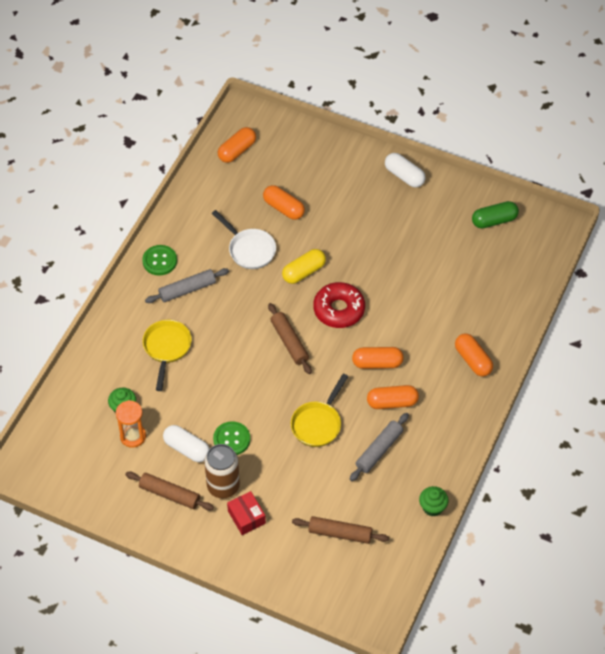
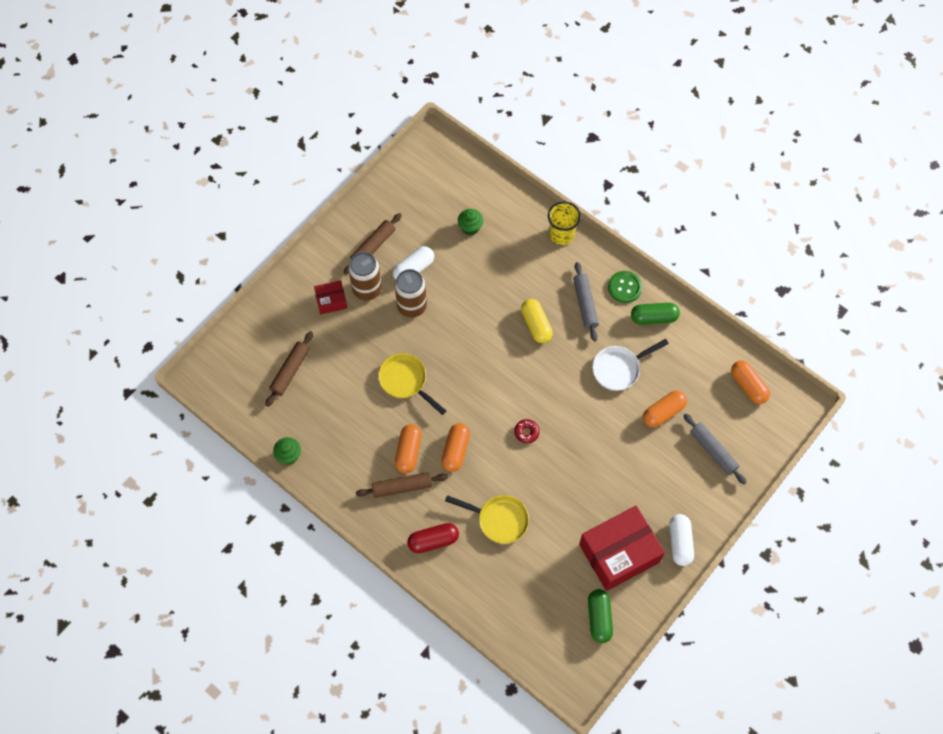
camera: 105 degrees right, 10 degrees up
orange hourglass [116,400,146,448] -> none
yellow pan [143,320,192,391] -> yellow pan moved to [445,495,529,544]
green button [213,421,250,455] -> brown can [395,269,427,318]
brown rolling pin [268,303,312,374] -> brown rolling pin moved to [356,472,448,498]
yellow capsule [282,249,326,284] -> yellow capsule moved to [521,299,553,343]
red donut [313,282,365,328] -> red donut [514,419,540,443], size x0.48
grey rolling pin [350,413,409,481] -> grey rolling pin moved to [683,414,747,485]
white capsule [385,153,426,188] -> white capsule turned 60 degrees counterclockwise [669,514,694,566]
orange capsule [455,334,493,377] -> red capsule [407,523,459,553]
none -> yellow cup [548,201,581,245]
none -> red box [579,506,665,591]
none -> green capsule [631,303,680,325]

